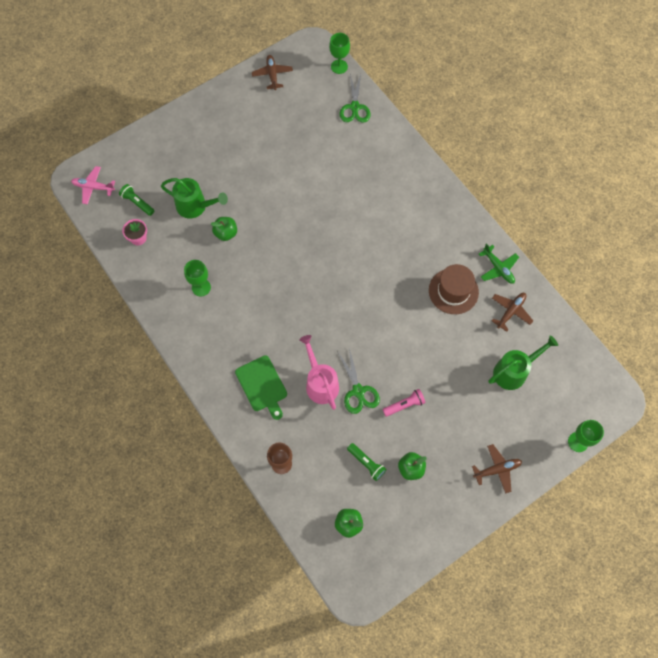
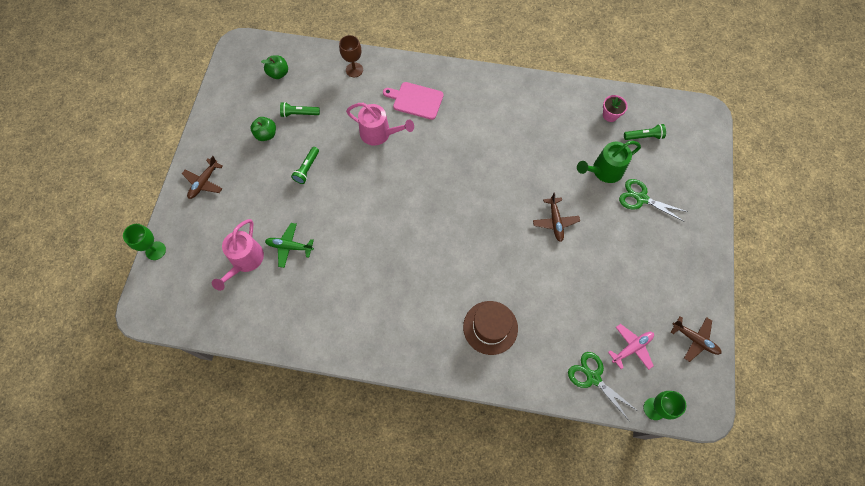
camera: 135 degrees right, 0 degrees up
pink plane [71,166,115,205] -> pink plane moved to [608,324,654,370]
green goblet [184,260,211,296] -> none
green apple [211,217,237,241] -> none
green cutting board [235,356,287,420] -> pink cutting board [383,82,444,120]
green scissors [337,348,380,414] -> green scissors moved to [619,179,688,222]
pink flashlight [382,389,426,417] -> green flashlight [291,147,319,184]
brown hat [429,264,479,314] -> brown hat moved to [463,301,518,355]
green plane [479,243,519,284] -> green plane moved to [265,223,314,268]
green watering can [489,336,558,390] -> pink watering can [212,219,264,291]
brown plane [492,293,533,332] -> brown plane moved to [533,192,580,242]

